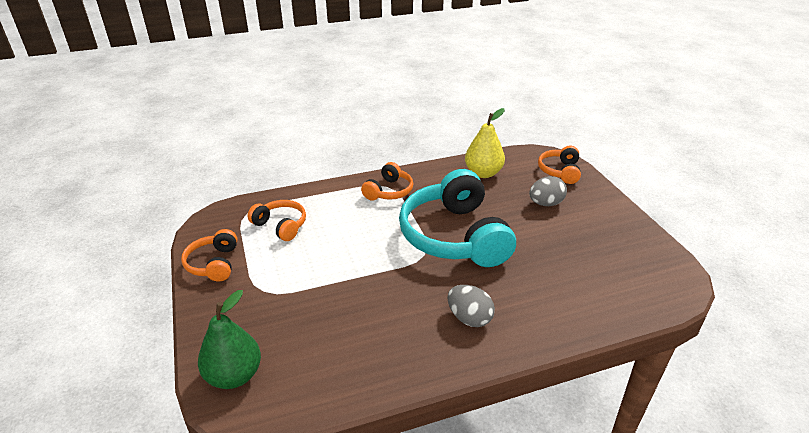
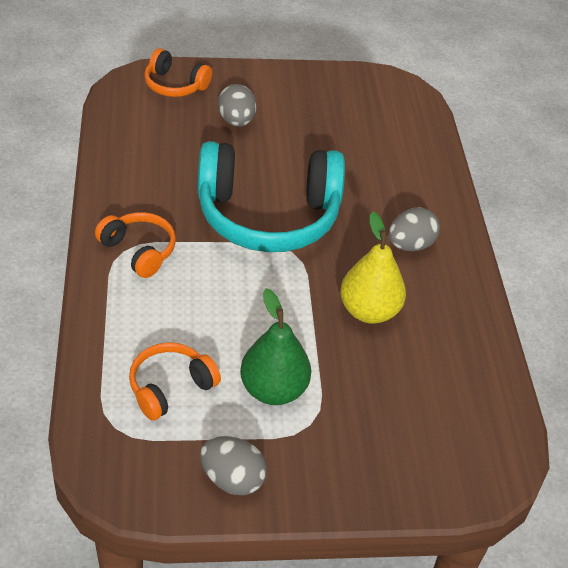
camera: 80 degrees left, 10 degrees up
orange headphones [181,229,237,281] -> grey egg [200,436,267,495]
green pear [198,290,261,389] -> green pear moved to [240,288,311,405]
yellow pear [465,108,505,178] -> yellow pear moved to [340,212,406,324]

